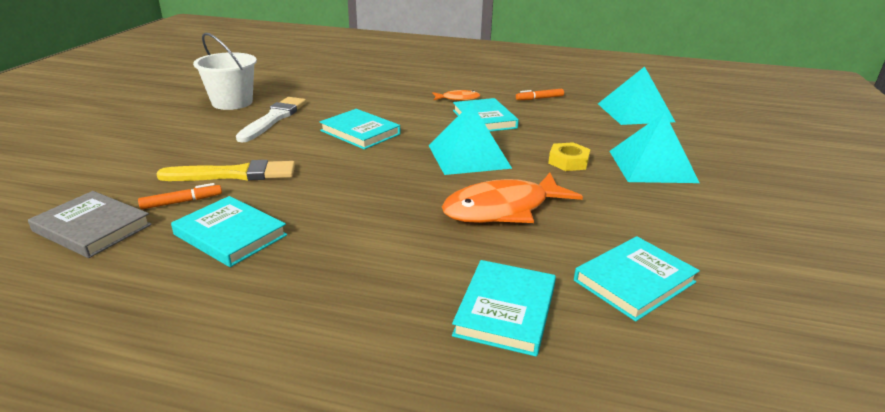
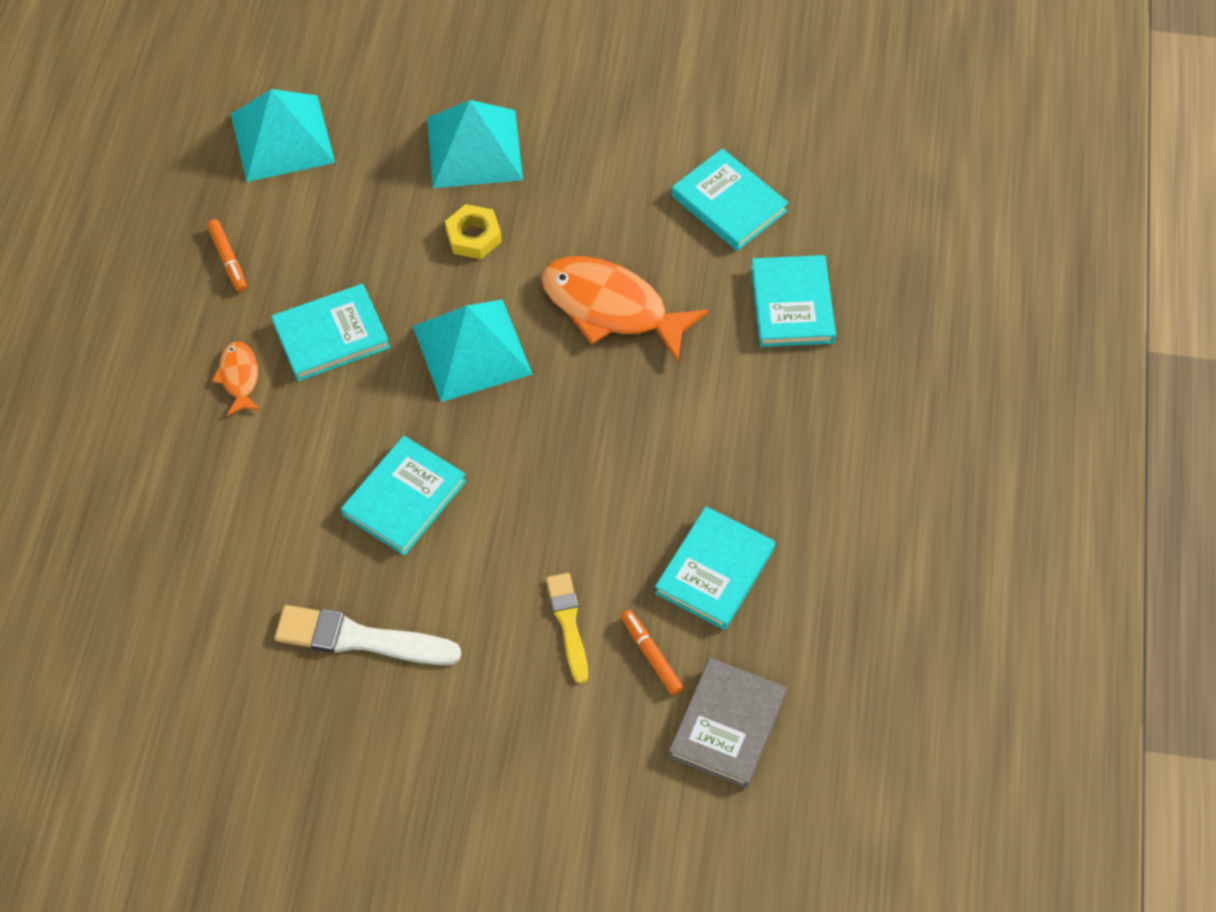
camera: 95 degrees left, 30 degrees up
yellow brush [156,160,295,181] -> yellow brush [546,573,588,684], size x0.64
white bucket [193,32,257,110] -> none
orange fish [442,173,583,223] -> orange fish turned 150 degrees clockwise [541,256,709,363]
turquoise book [452,260,556,357] -> turquoise book turned 75 degrees clockwise [751,255,836,347]

